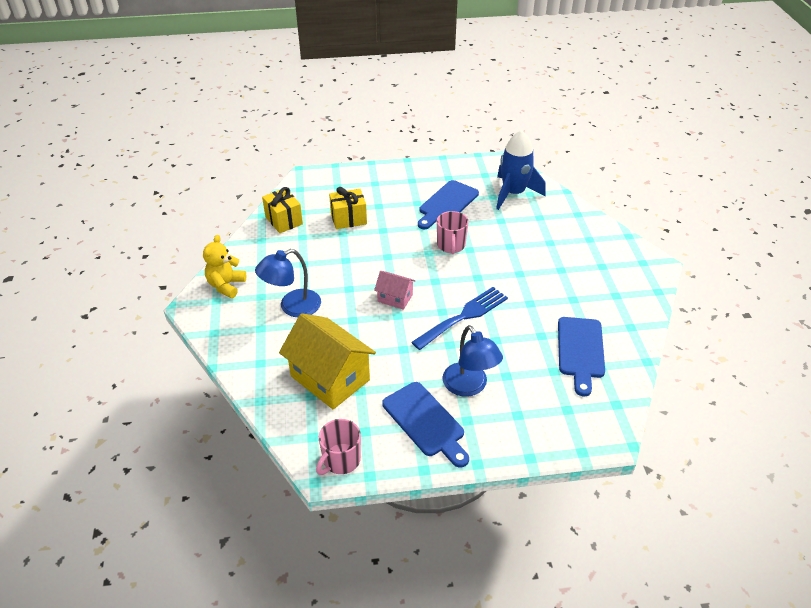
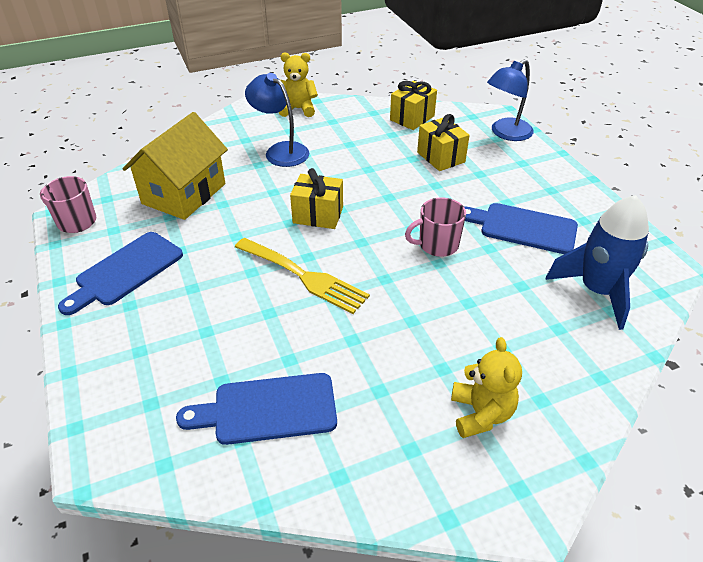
camera: 75 degrees right, 0 degrees up
pink house [374,271,416,310] -> yellow gift [290,168,343,229]
blue fork [411,287,508,350] -> yellow fork [235,238,370,314]
blue lamp [442,325,503,397] -> blue lamp moved to [487,59,534,141]
none -> yellow teddy bear [451,337,522,438]

